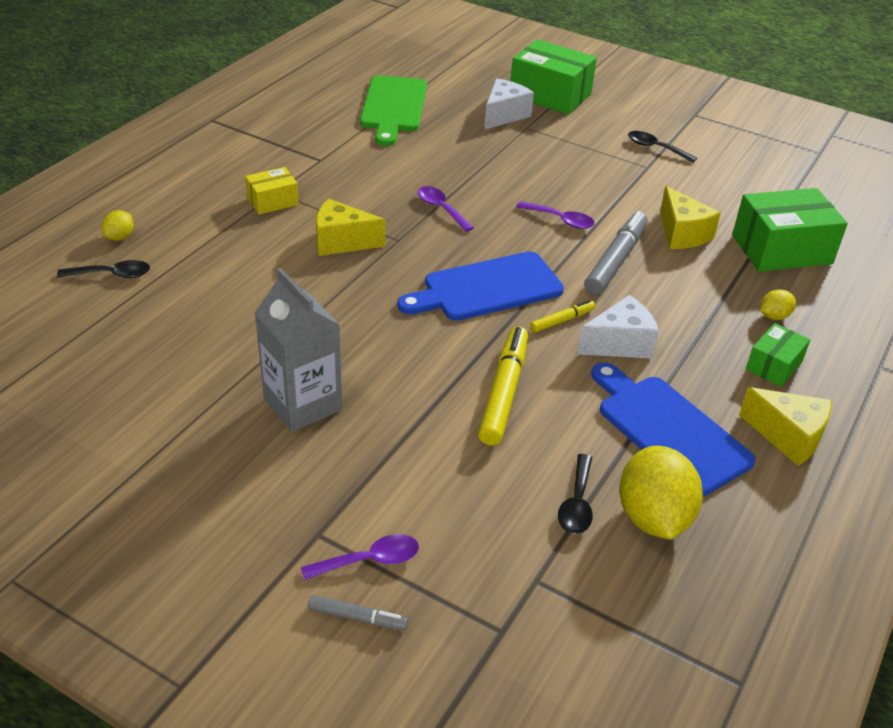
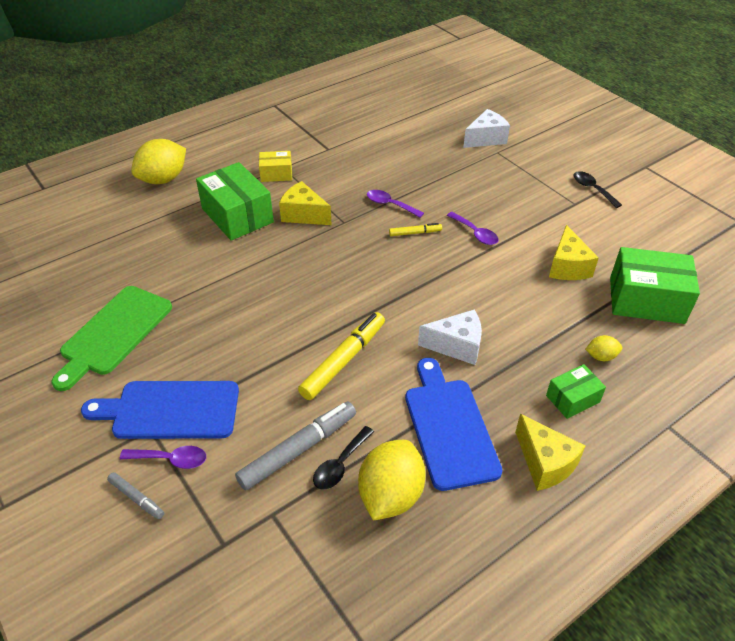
camera: 25 degrees right, 5 degrees up
black spoon [57,260,150,278] -> none
yellow lemon [101,210,134,241] -> yellow lemon [131,139,186,184], size x2.13
grey carton [255,268,342,432] -> none
green cutting board [360,76,427,146] -> green cutting board moved to [51,286,172,391]
blue cutting board [397,251,564,321] -> blue cutting board moved to [81,381,239,439]
purple spoon [418,186,474,232] -> purple spoon turned 45 degrees counterclockwise [367,190,424,218]
green box [511,39,597,115] -> green box moved to [196,162,274,241]
yellow marker [530,300,596,332] -> yellow marker moved to [389,223,442,236]
grey marker [584,211,648,295] -> grey marker moved to [235,401,356,491]

